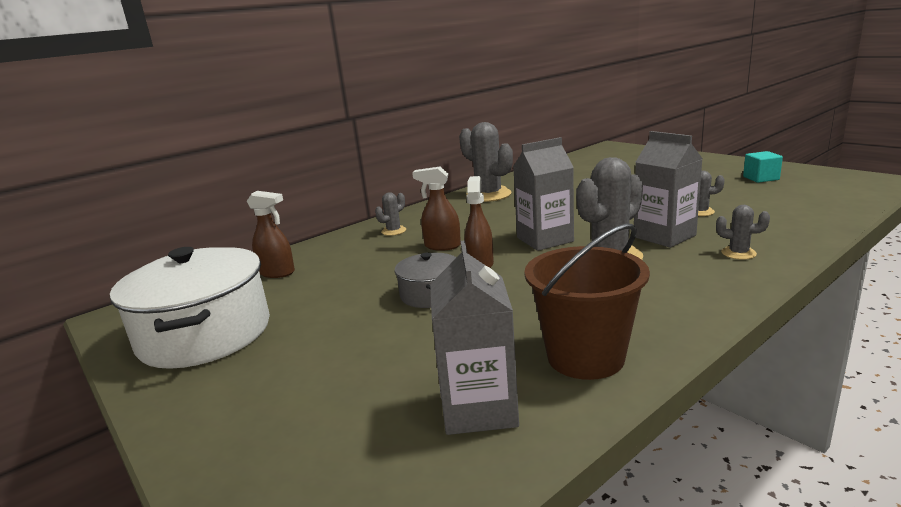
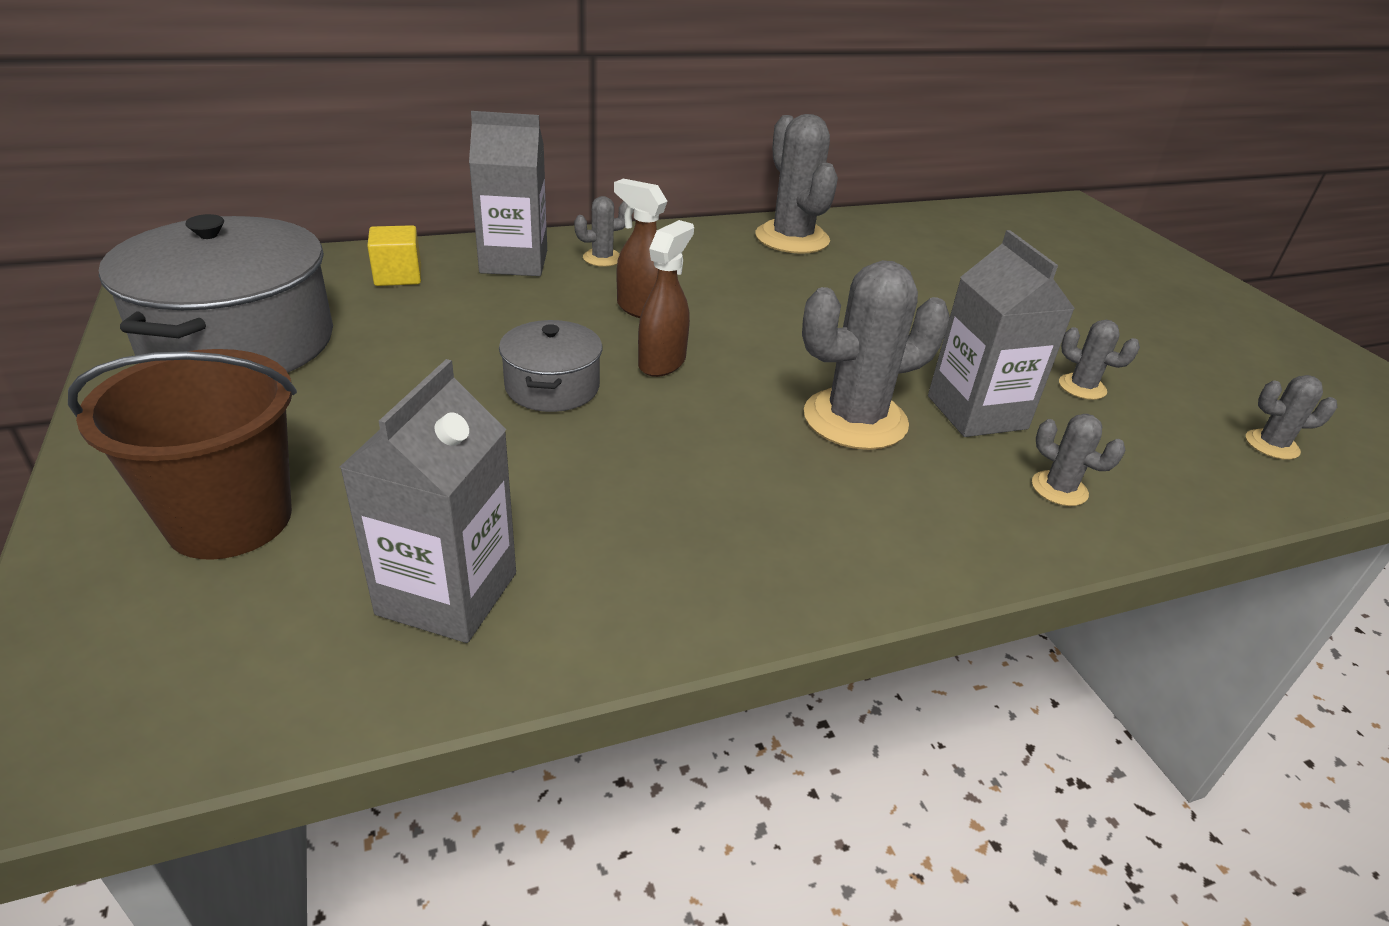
camera: 15 degrees right, 15 degrees up
white pot [110,247,270,369] -> grey pot [99,214,333,373]
brown spray bottle [247,191,295,278] -> yellow cube [367,225,421,286]
grey carton [513,137,574,251] -> grey carton moved to [469,111,547,276]
brown bucket [524,224,650,380] -> brown bucket moved to [68,349,297,560]
turquoise cube [743,151,783,183] -> none
none -> grey cactus [1246,375,1337,460]

